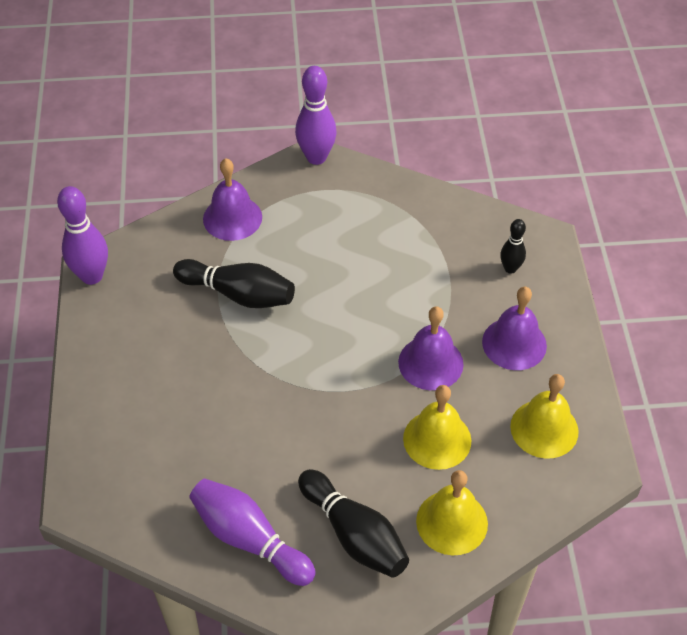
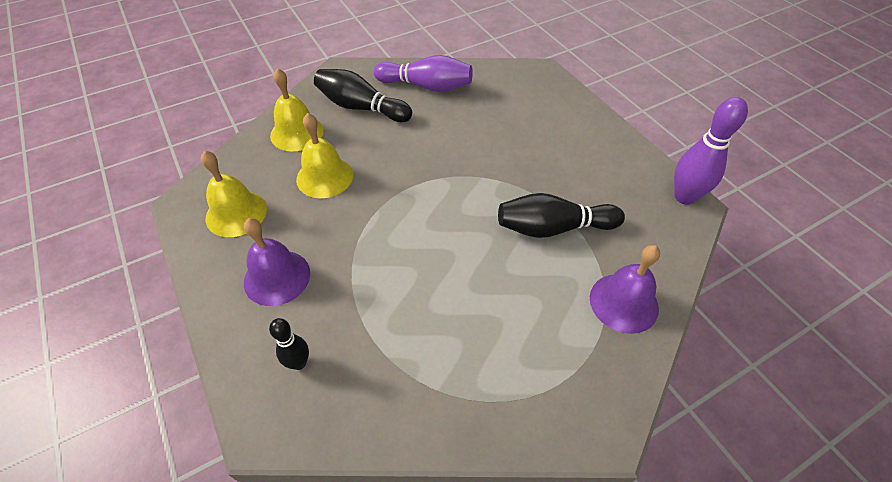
camera: 155 degrees right, 0 degrees up
purple bowling pin [295,66,337,165] -> none
purple bell [398,306,464,390] -> none

